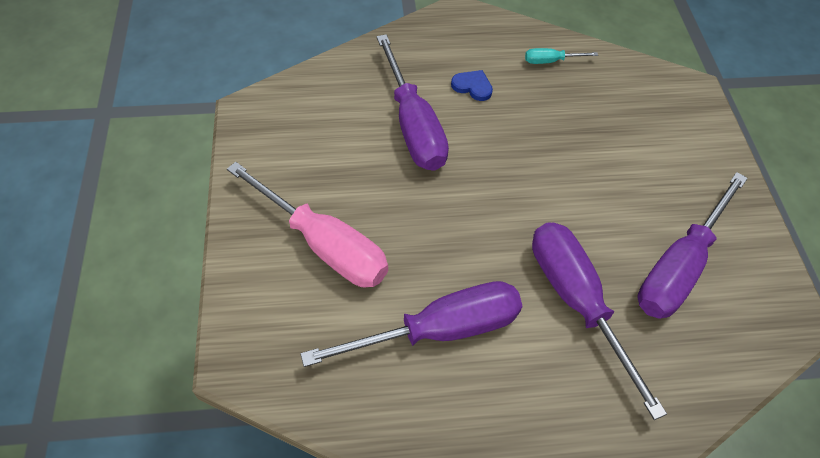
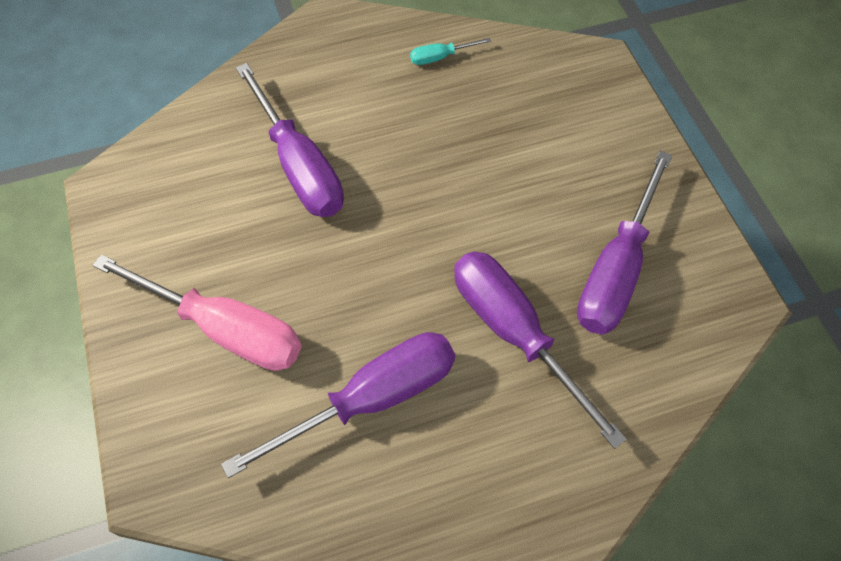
camera: 10 degrees left, 5 degrees up
blue heart [451,70,493,101] -> none

